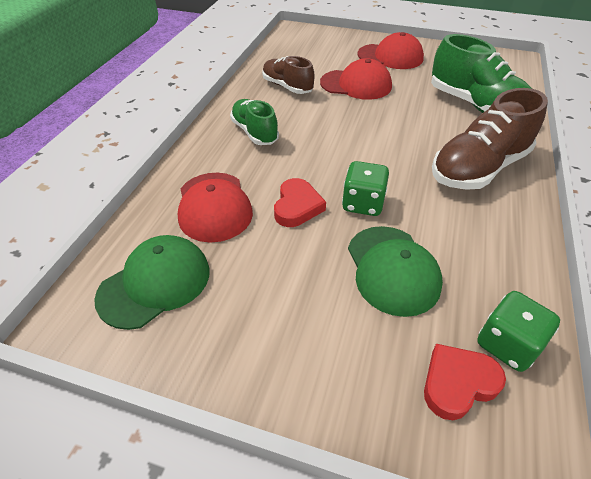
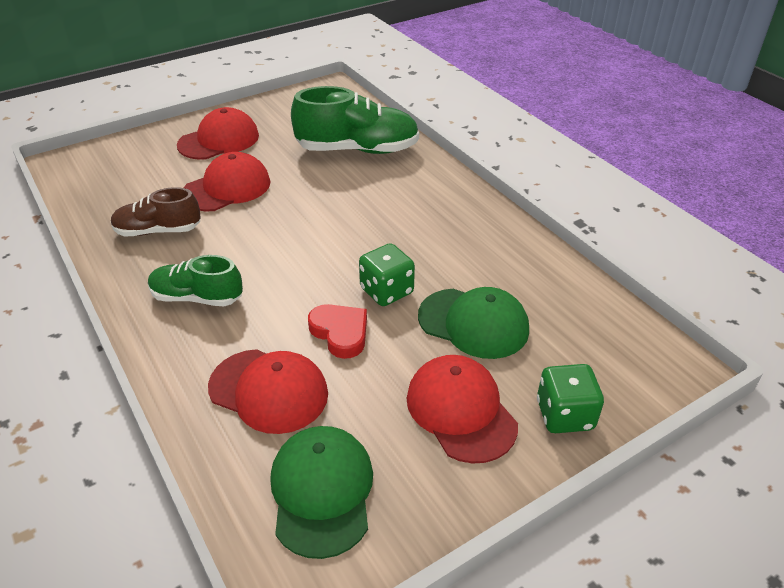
camera: 50 degrees left, 5 degrees down
red heart [424,344,506,420] -> none
brown shoe [432,88,548,190] -> none
green dice [477,291,560,372] -> green dice moved to [537,364,604,433]
none -> red cap [407,355,518,464]

